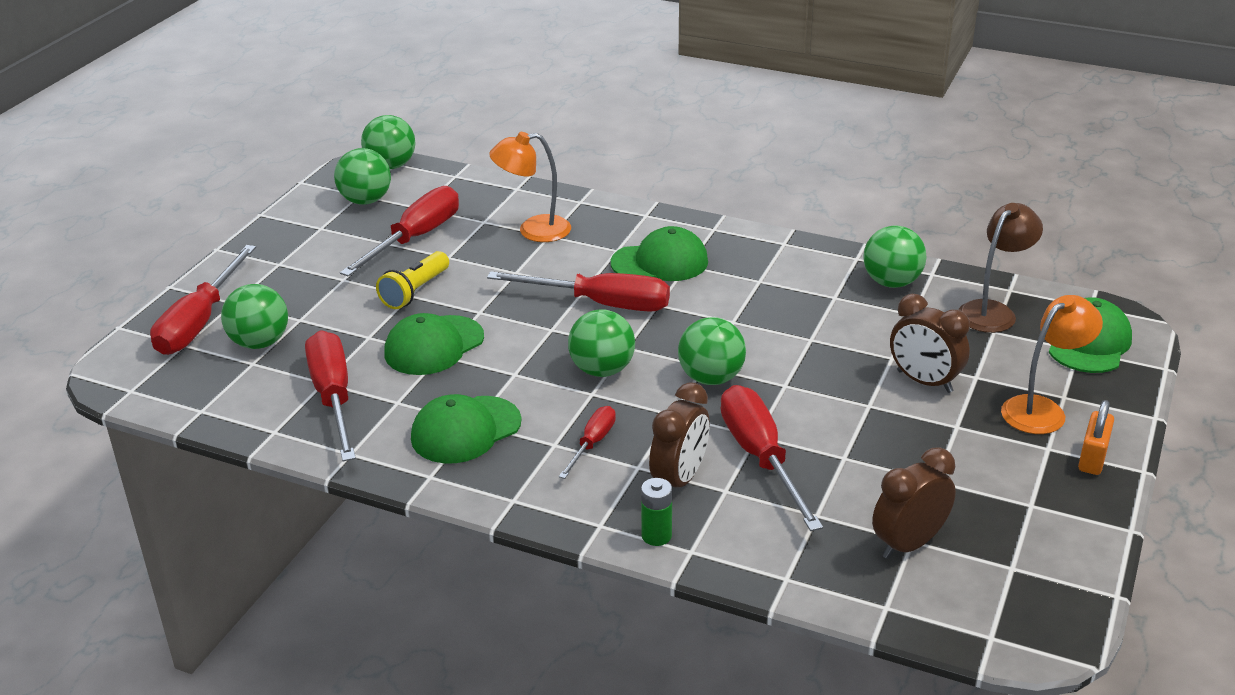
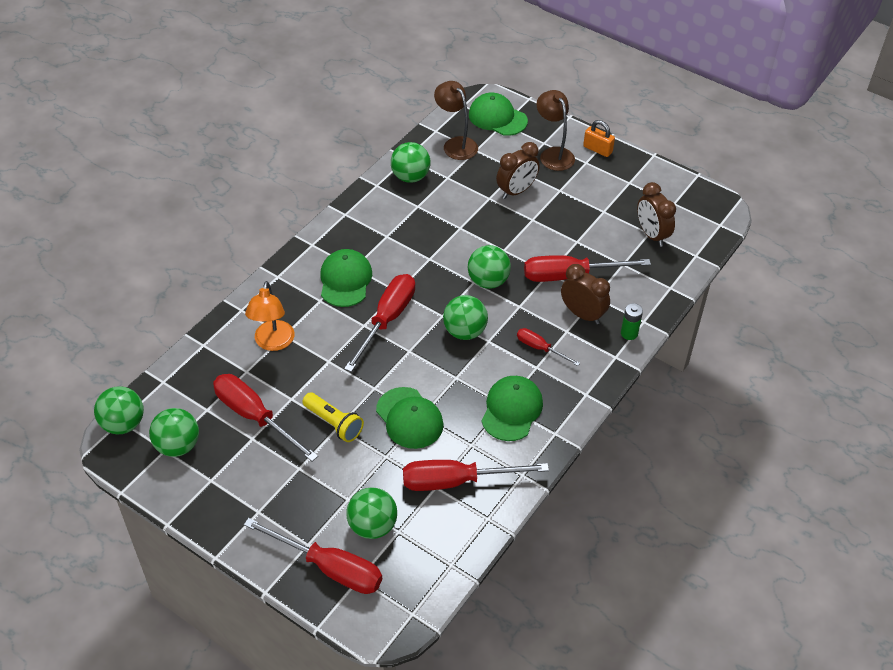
camera: 80 degrees left, 15 degrees up
green cap [411,394,522,463] -> green cap turned 135 degrees counterclockwise [482,376,543,441]
orange lamp [1001,295,1103,434] -> brown lamp [537,90,575,171]

